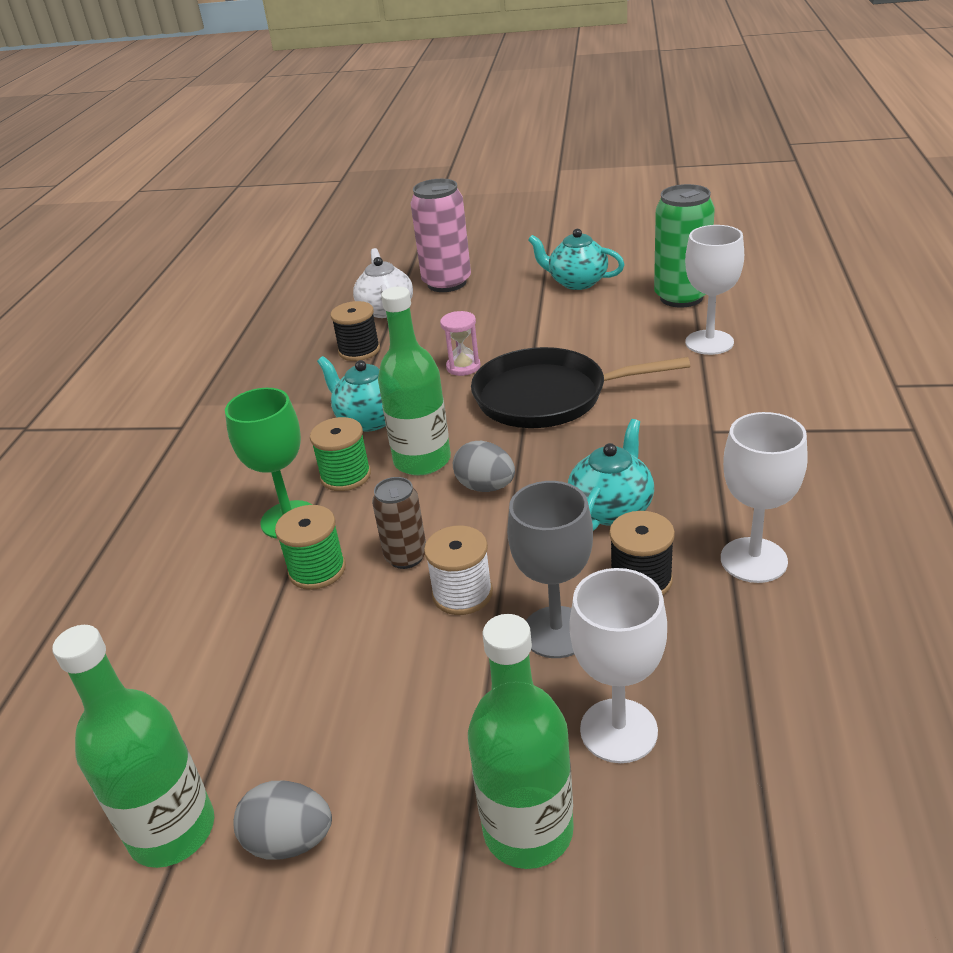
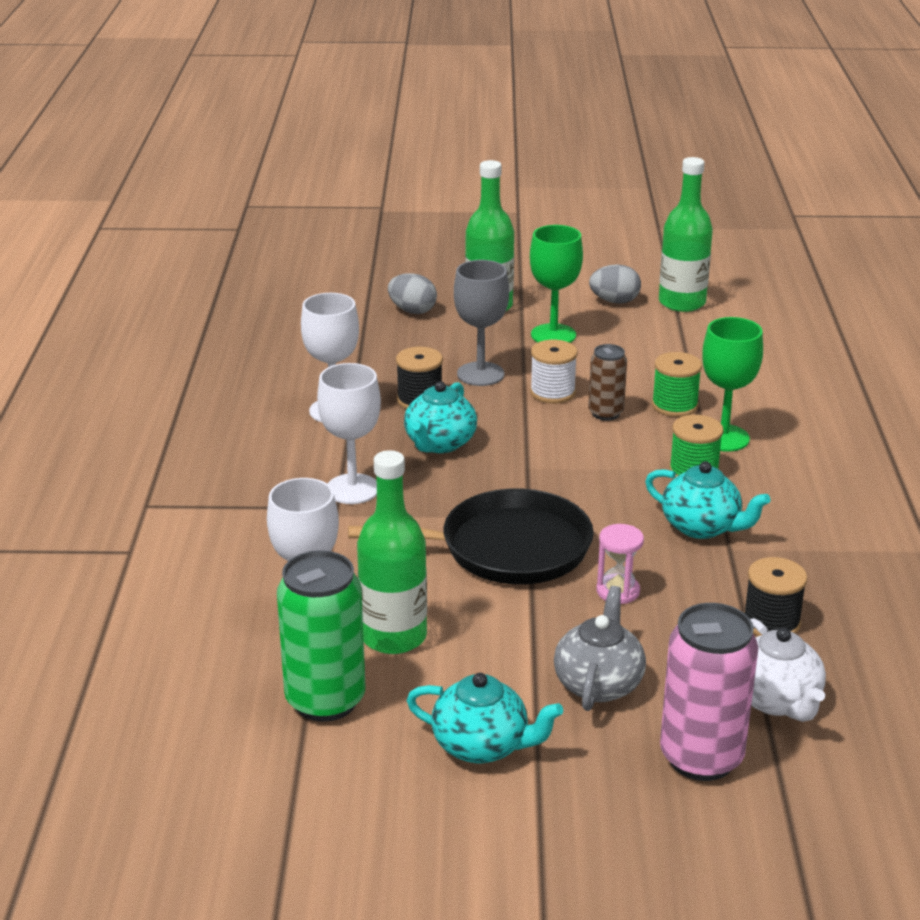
camera: 170 degrees right, 5 degrees down
green bottle [378,287,451,475] -> green bottle moved to [357,450,427,654]
grey egg [453,441,515,492] -> grey egg moved to [388,273,437,314]
white goblet [569,568,667,763] -> white goblet moved to [317,363,381,504]
none -> green goblet [530,225,583,343]
none -> grey teapot [554,586,646,711]

